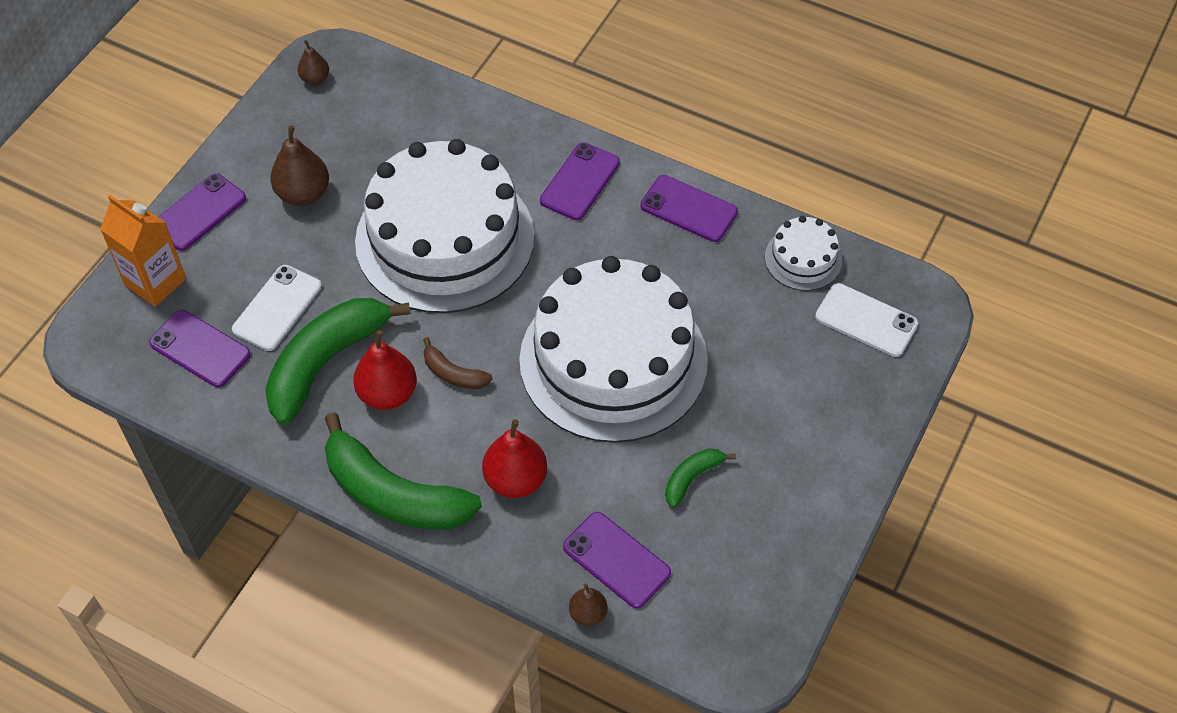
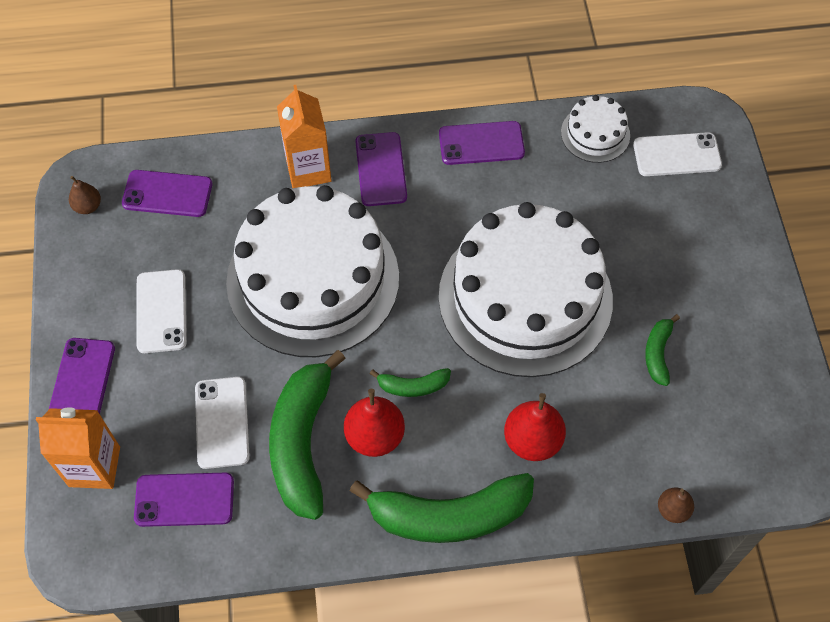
camera: 35 degrees left, 5 degrees up
brown pear [270,125,329,206] -> white phone [136,269,187,353]
brown banana [423,337,493,389] -> green banana [369,368,451,397]
purple phone [563,512,671,608] -> purple phone moved to [122,170,212,217]
none -> orange carton [277,85,332,188]

